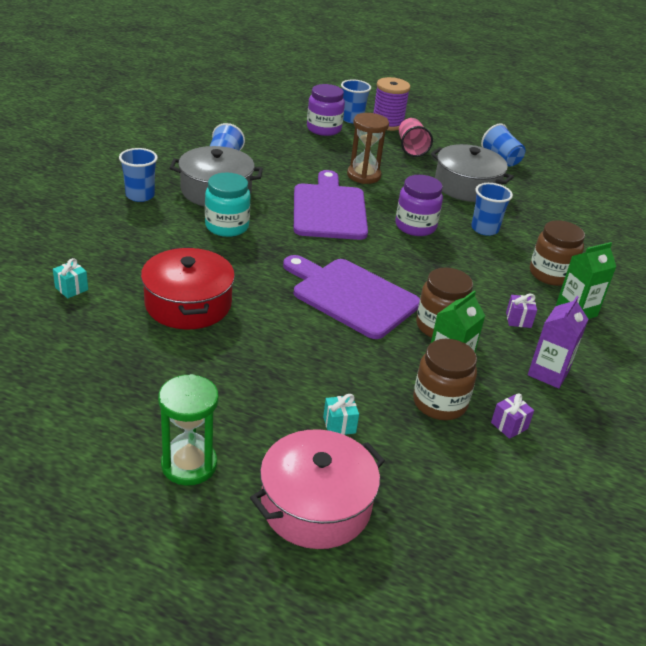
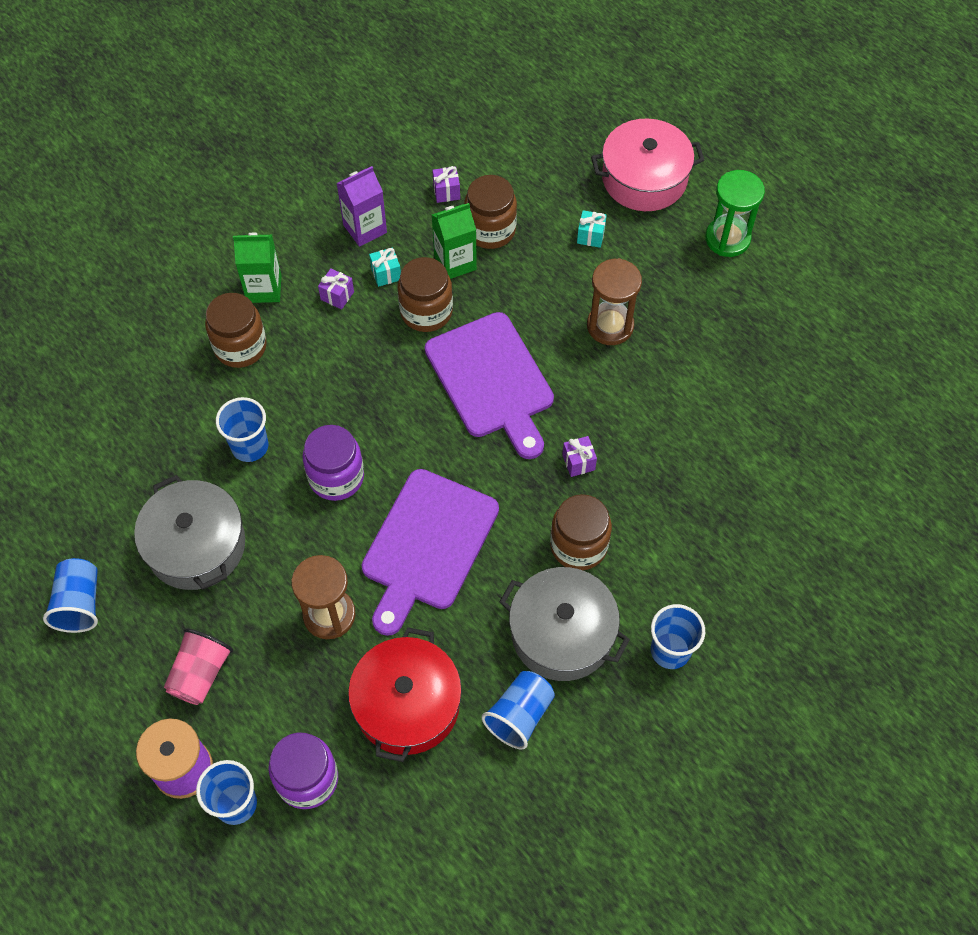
camera: 150 degrees left, 25 degrees up
turquoise gift [53,258,88,298] -> turquoise gift moved to [369,247,401,287]
red pot [141,247,235,329] -> red pot moved to [348,627,462,762]
turquoise jar [205,172,251,237] -> brown jar [550,494,612,570]
none -> purple gift [562,436,597,477]
none -> brown hourglass [587,258,642,345]

